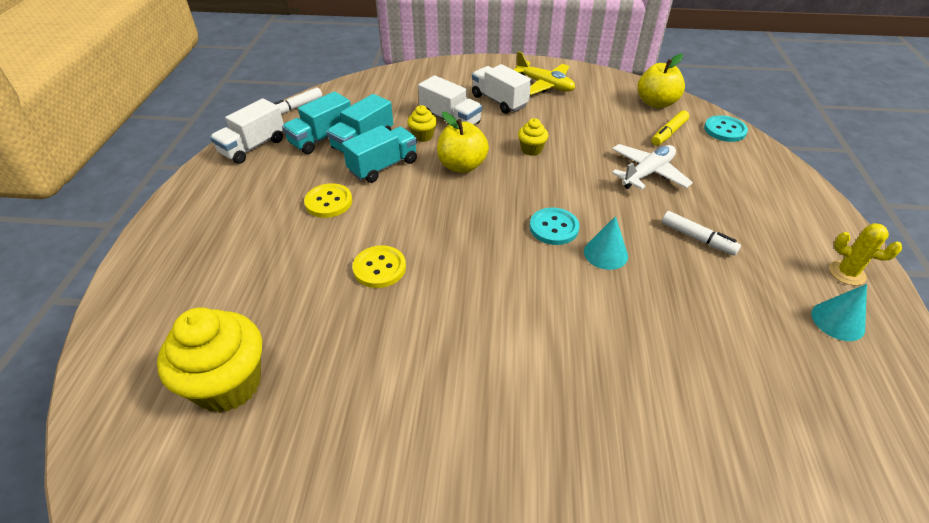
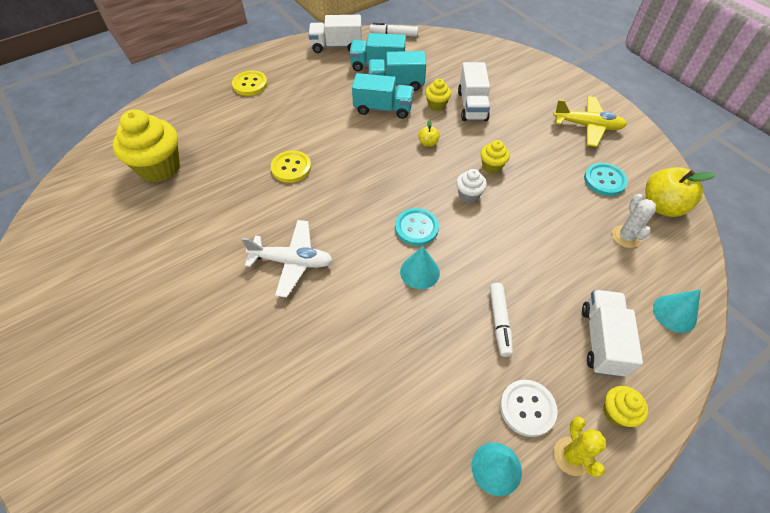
camera: 50 degrees right, 10 degrees up
yellow button [304,183,352,218] -> yellow button moved to [232,71,268,96]
yellow apple [437,112,489,173] -> yellow apple [418,120,440,147], size x0.47
white truck [472,64,531,114] -> white truck moved to [582,290,643,377]
yellow plane [514,51,575,95] -> yellow plane turned 75 degrees counterclockwise [553,96,627,147]
white plane [612,144,693,190] -> white plane moved to [241,220,333,297]
yellow marker [652,110,689,146] -> white cactus [612,194,656,248]
turquoise button [704,115,748,142] -> turquoise button moved to [584,163,628,196]
none -> white cupcake [456,169,487,203]
none -> white button [500,380,558,437]
none -> yellow cupcake [603,386,648,427]
none -> turquoise cone [653,289,701,333]

